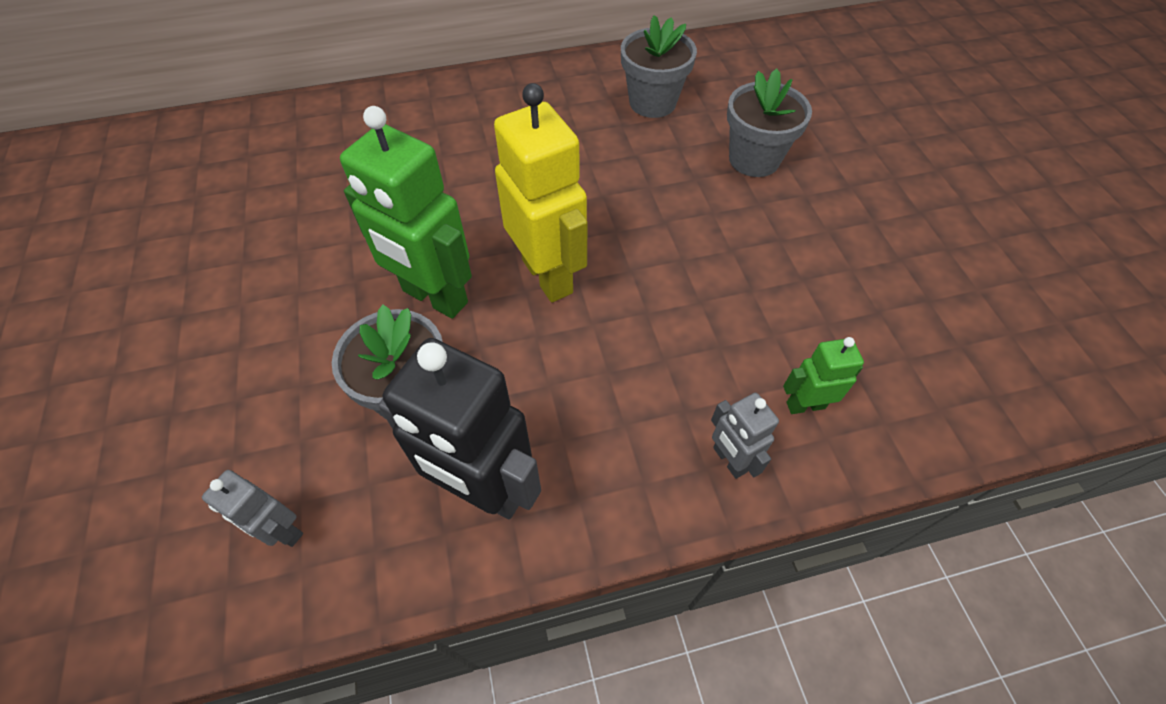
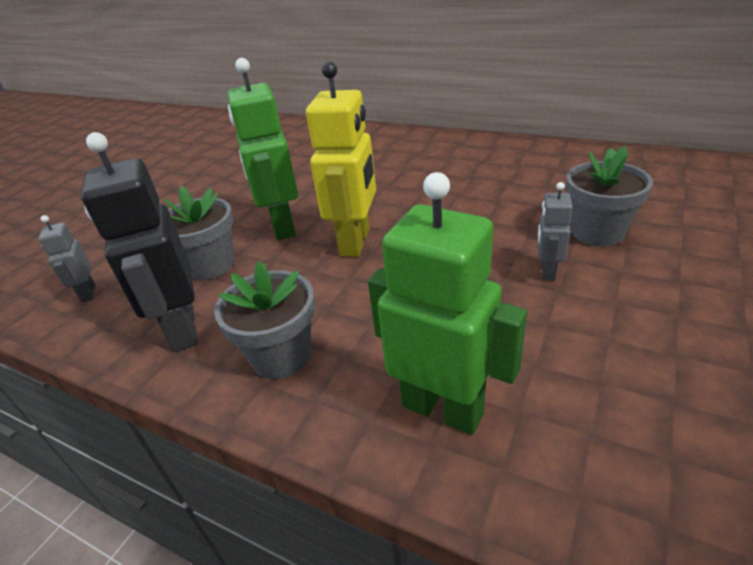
camera: 45 degrees right, 20 degrees down
grey flower pot [621,15,697,118] -> grey flower pot moved to [214,261,315,379]
grey robot [711,393,779,479] -> grey robot moved to [537,182,573,281]
green robot [783,337,864,414] -> green robot [368,172,527,435], size x2.00

